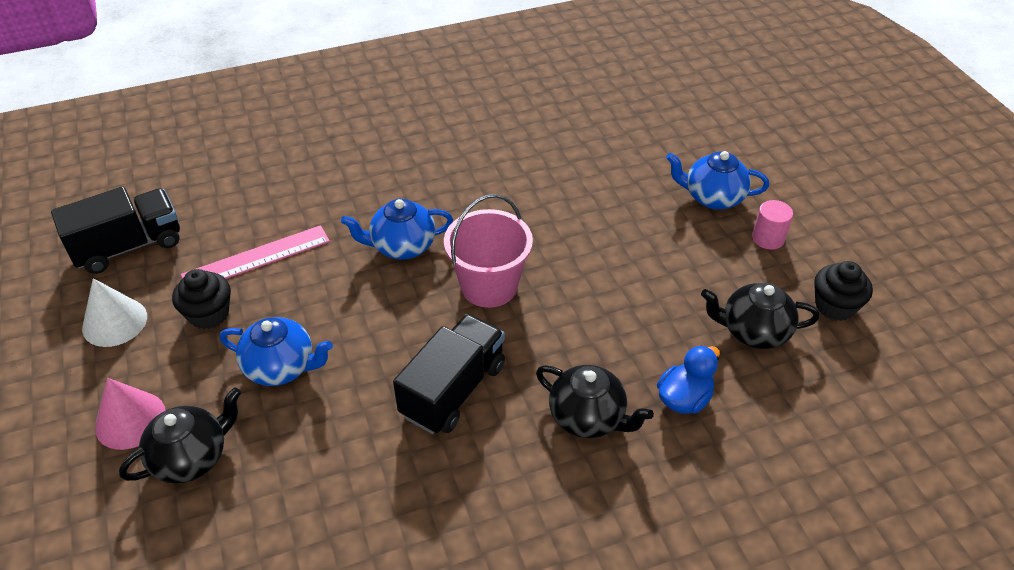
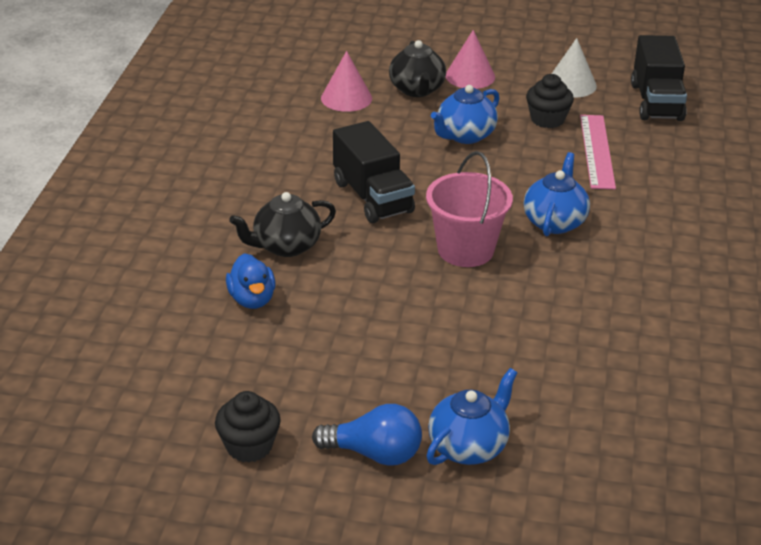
camera: 120 degrees right, 10 degrees down
black teapot [701,283,820,349] -> none
pink cylinder [752,200,793,250] -> blue light bulb [312,404,422,466]
none -> pink cone [321,51,372,112]

